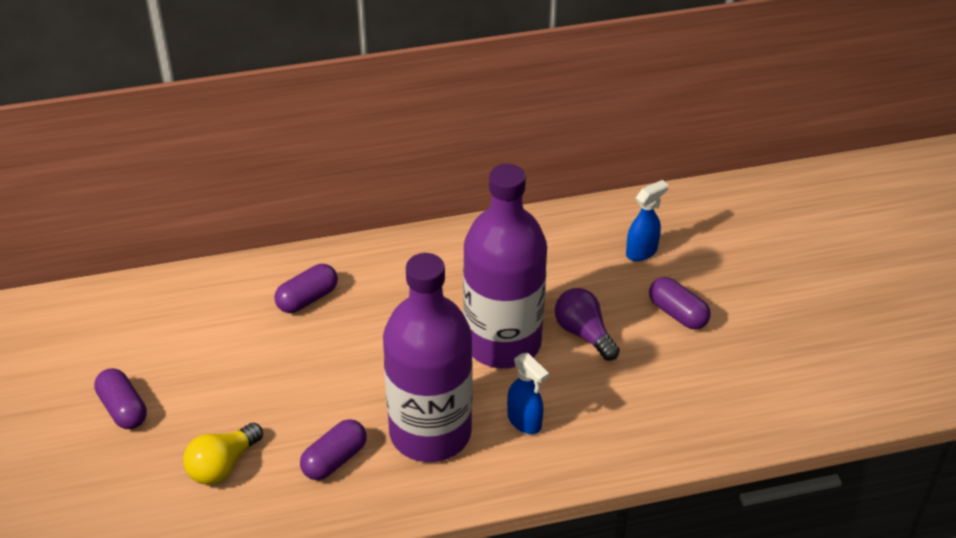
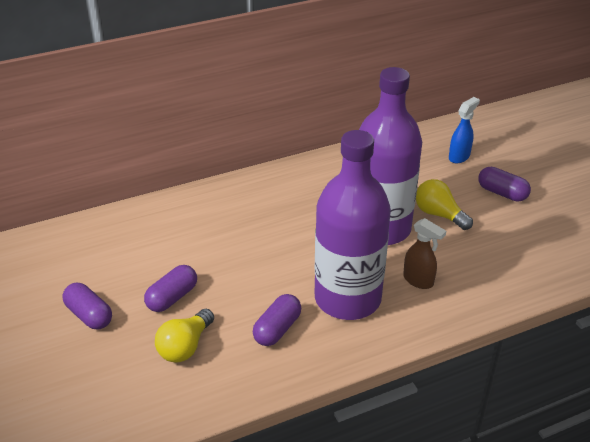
camera: 10 degrees left, 5 degrees down
purple capsule [274,264,338,313] -> purple capsule moved to [144,265,197,312]
blue spray bottle [507,353,549,434] -> brown spray bottle [403,218,446,289]
purple light bulb [555,288,620,361] -> yellow light bulb [416,179,473,230]

